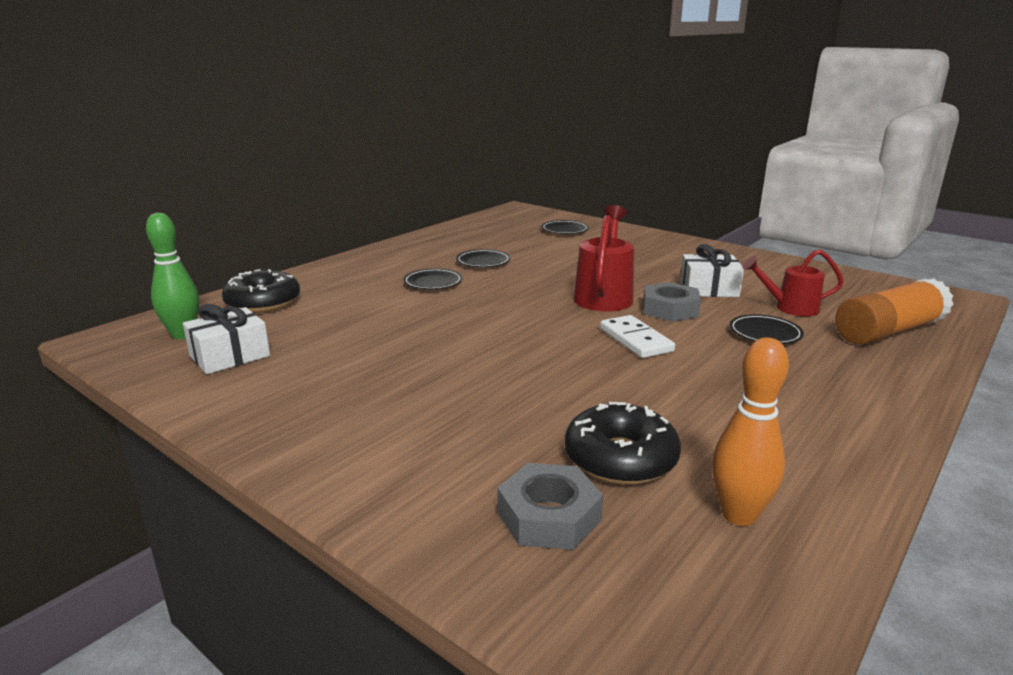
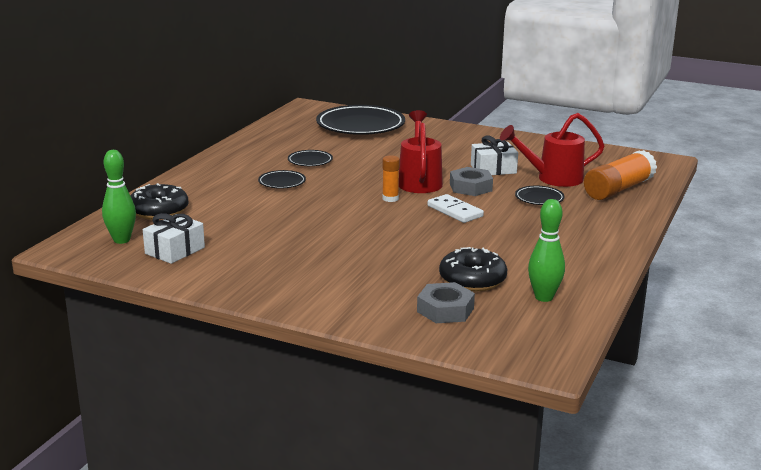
camera: 15 degrees left, 0 degrees up
black plate [541,220,589,234] -> black plate [316,105,405,135], size x2.16
orange bowling pin [712,337,789,526] -> green bowling pin [528,199,565,302]
red watering can [742,249,844,316] -> red watering can [500,113,604,187], size x1.51
none -> orange glue stick [382,155,400,202]

